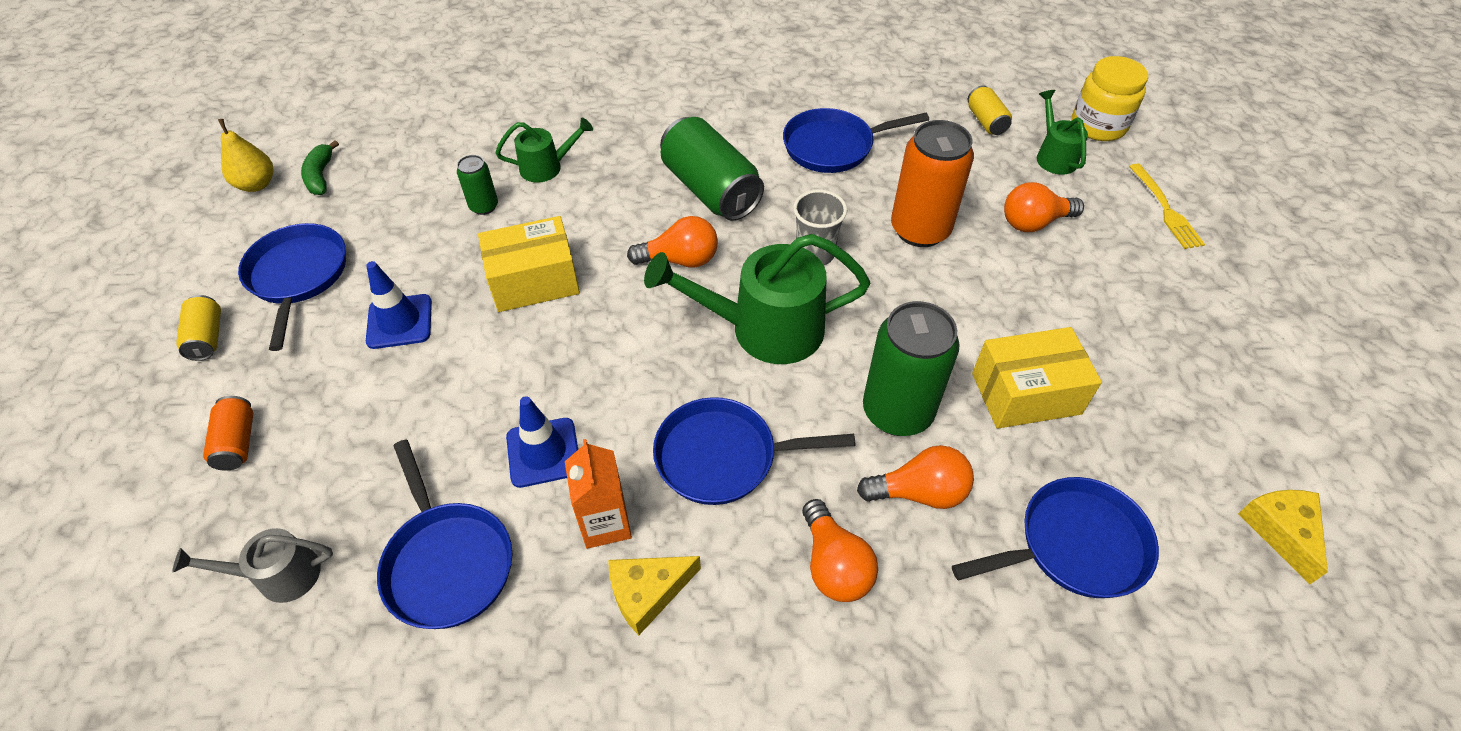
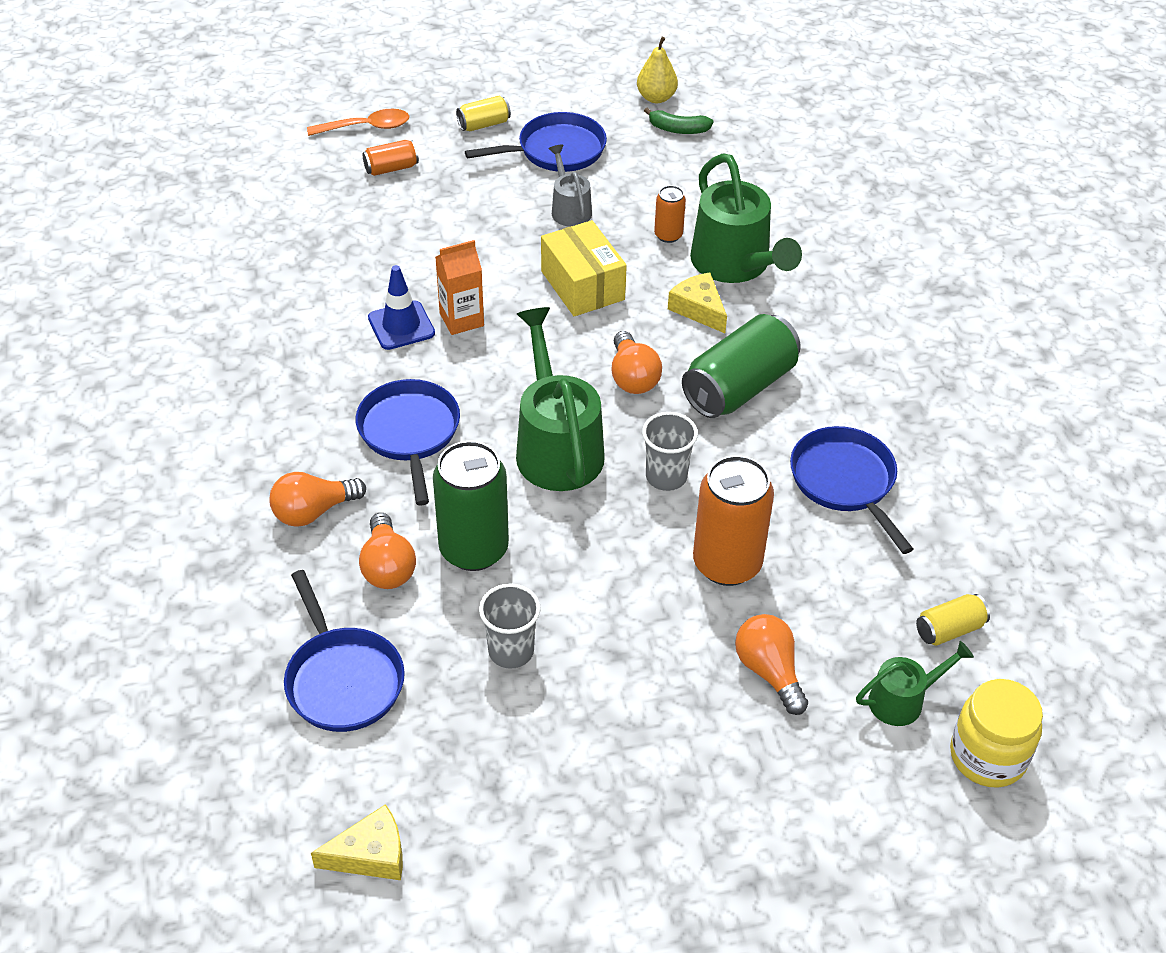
camera: 80 degrees right, 5 degrees down
grey watering can [173,528,333,603] -> grey watering can moved to [548,145,592,227]
green banana [301,140,339,195] -> green banana turned 150 degrees counterclockwise [644,107,714,134]
blue traffic cone [366,261,432,349] -> none
blue pan [377,439,512,629] -> none
green can [457,155,498,215] -> orange can [654,185,686,243]
green watering can [495,118,593,183] -> green watering can [690,153,802,283], size x1.88
orange carton [565,439,632,549] -> orange carton moved to [435,240,484,335]
yellow cheese [608,556,701,635] -> yellow cheese moved to [668,272,727,333]
yellow box [972,327,1102,429] -> grey cup [479,583,541,669]
yellow fork [1129,164,1205,249] -> none
none -> orange spoon [307,109,409,136]

